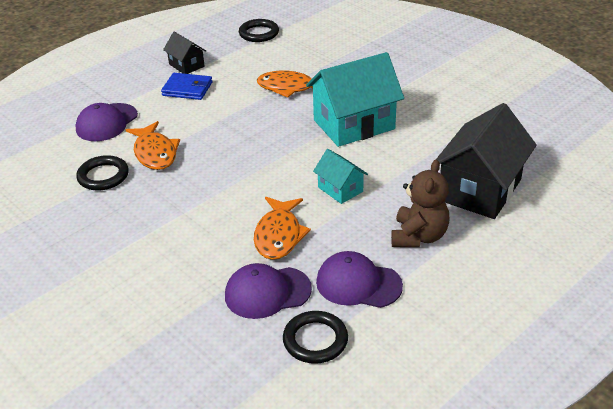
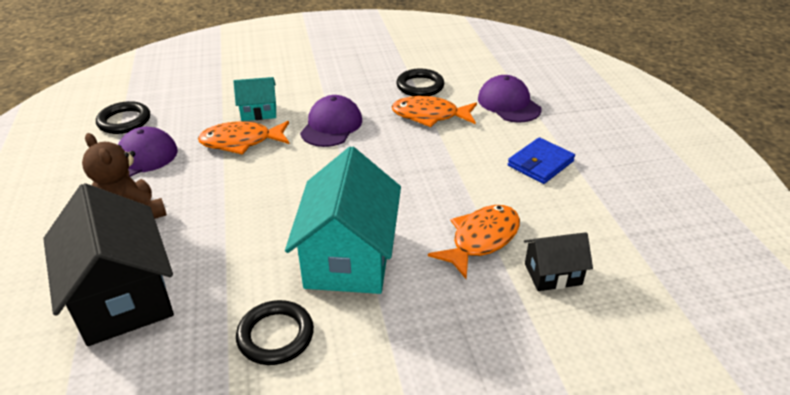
camera: 120 degrees right, 0 degrees up
black house [163,32,206,74] -> black house moved to [524,232,593,291]
purple cap [225,263,312,319] -> purple cap moved to [300,95,362,147]
black ring [239,19,279,42] -> black ring moved to [236,300,314,365]
orange fish [254,197,311,260] -> orange fish turned 45 degrees counterclockwise [198,121,290,155]
turquoise house [313,149,368,204] -> turquoise house moved to [233,77,276,121]

